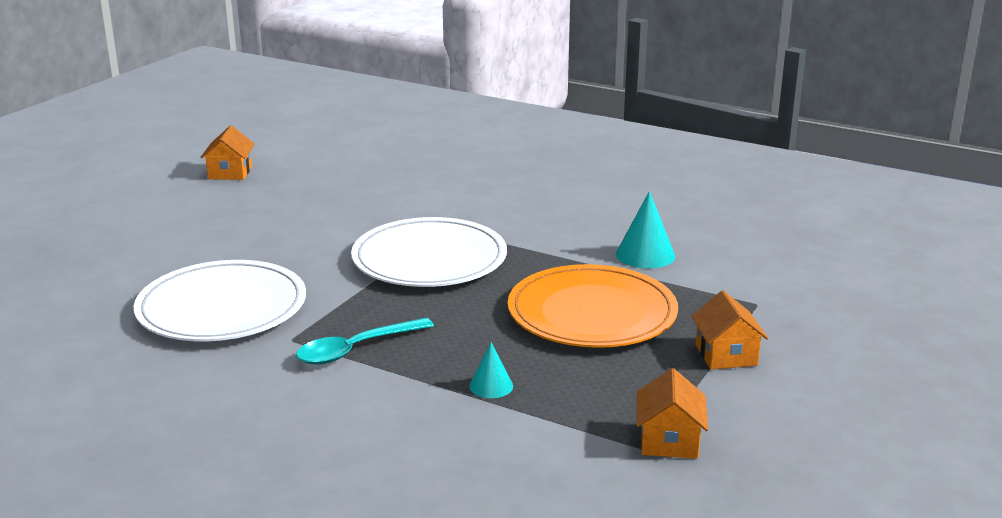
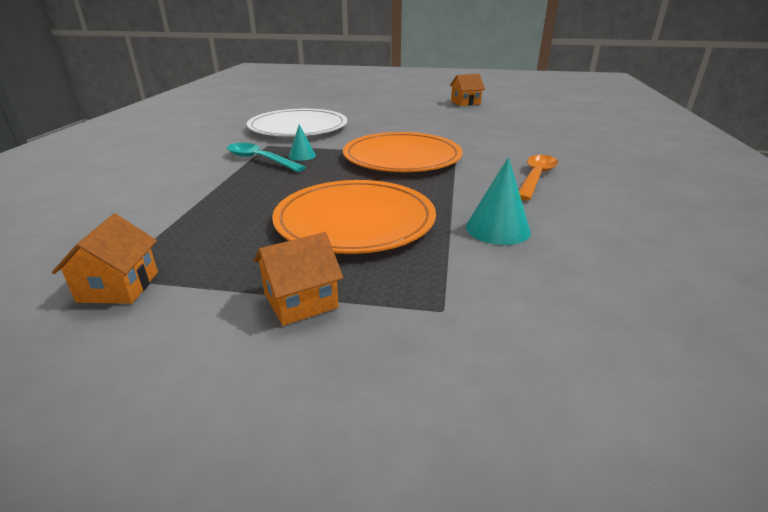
camera: 70 degrees right, 5 degrees up
white plate [351,217,507,287] -> orange plate [343,132,463,172]
turquoise cone [469,342,513,398] -> turquoise cone moved to [289,124,316,161]
orange house [637,368,708,459] -> orange house turned 75 degrees counterclockwise [52,214,158,304]
none -> orange spoon [519,155,558,201]

